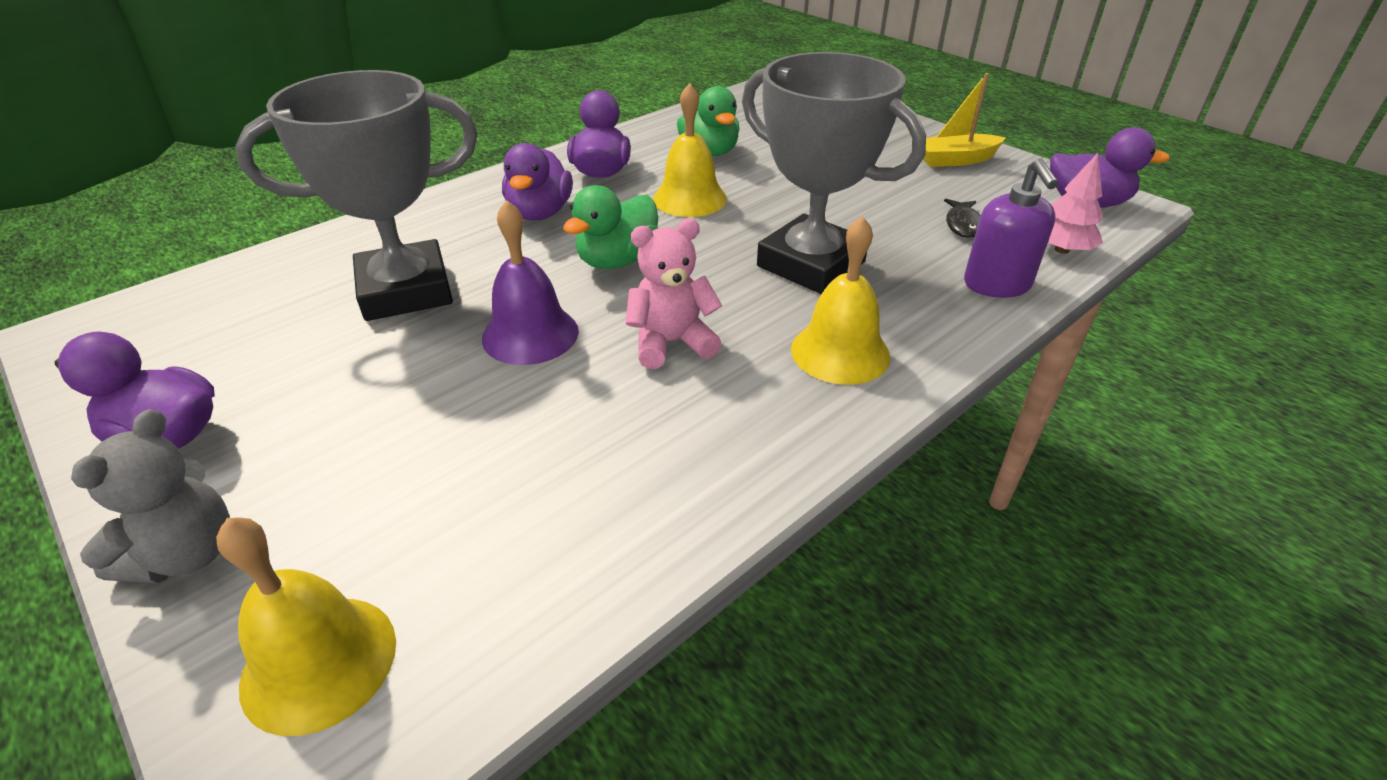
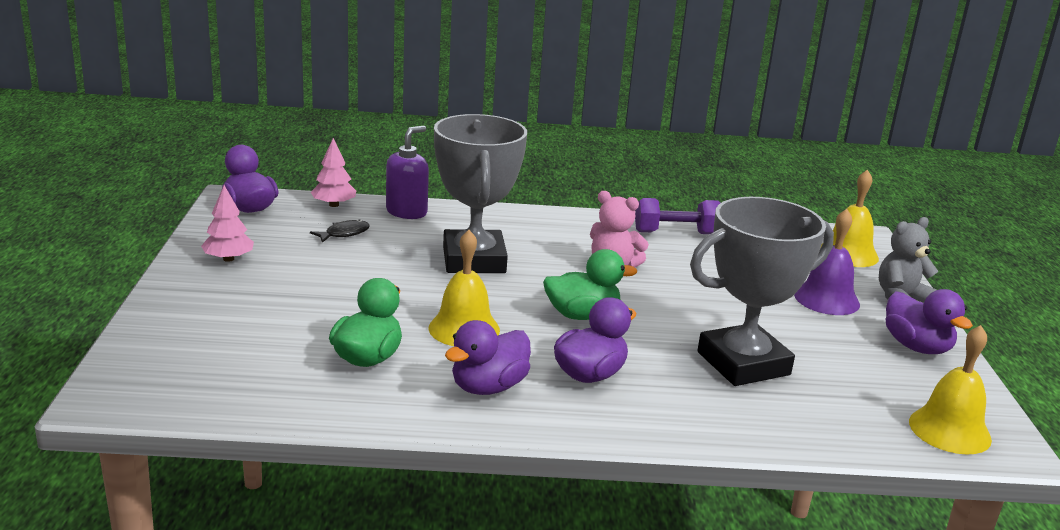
camera: 140 degrees left, 15 degrees down
grey trophy [235,70,478,321] -> grey trophy turned 45 degrees counterclockwise [690,197,834,386]
purple bell [482,200,579,365] -> purple bell moved to [794,209,860,315]
yellow bell [791,216,890,385] -> yellow bell moved to [909,325,992,455]
yellow boat [923,73,1006,167] -> pink tree [201,185,254,262]
none -> purple dumbbell [635,198,720,234]

